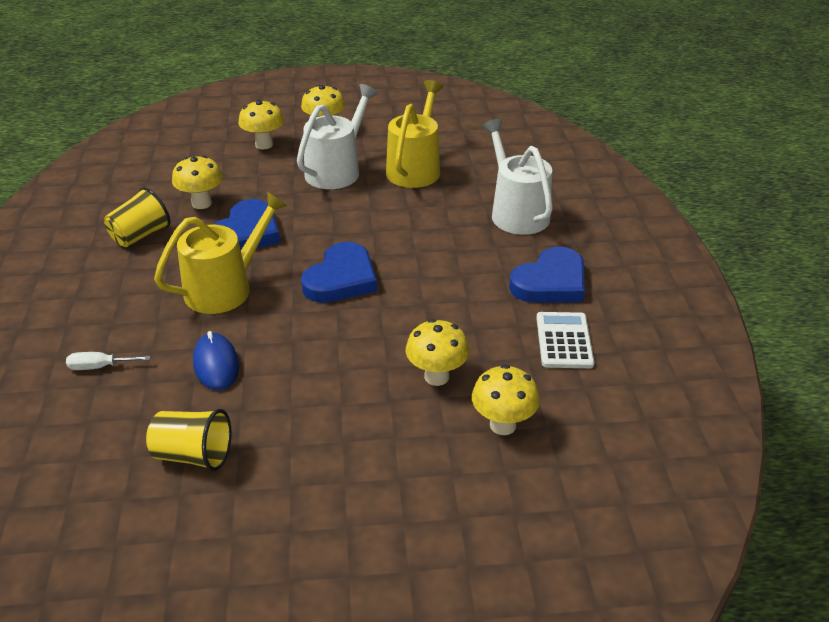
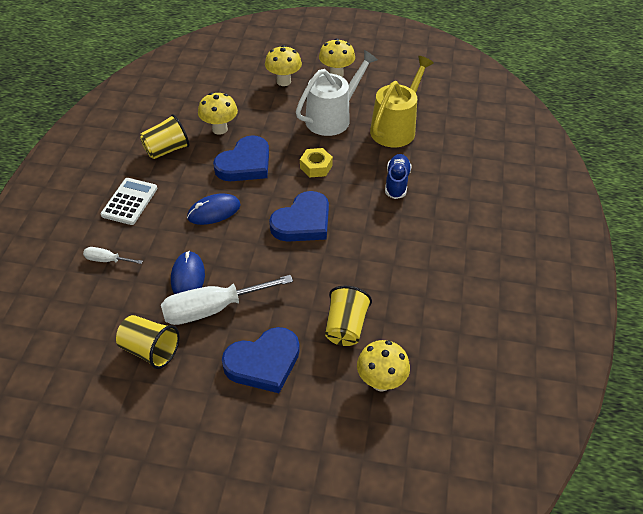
camera: 15 degrees right, 10 degrees up
yellow watering can [154,191,288,314] -> blue mouse [187,194,240,225]
yellow mushroom [406,319,469,386] -> yellow cup [325,286,372,346]
white watering can [482,119,553,235] -> none
blue heart [509,247,585,303] -> blue heart moved to [222,327,300,393]
white calculator [536,312,594,368] -> white calculator moved to [101,178,158,225]
none -> white screwdriver [161,275,293,325]
none -> yellow nut [300,148,333,177]
none -> blue shoe [385,154,412,199]

